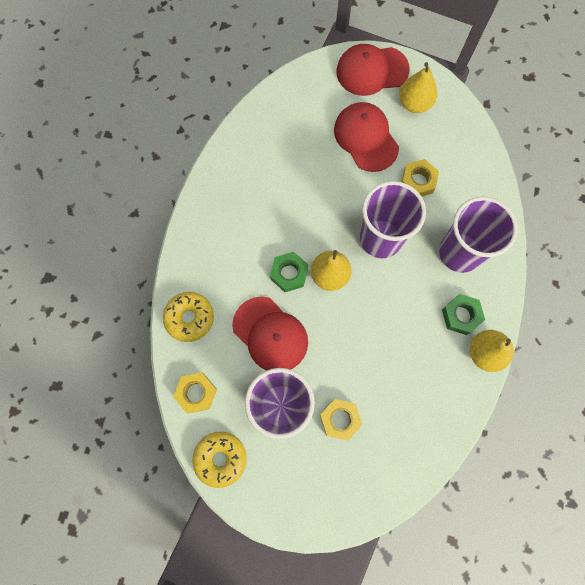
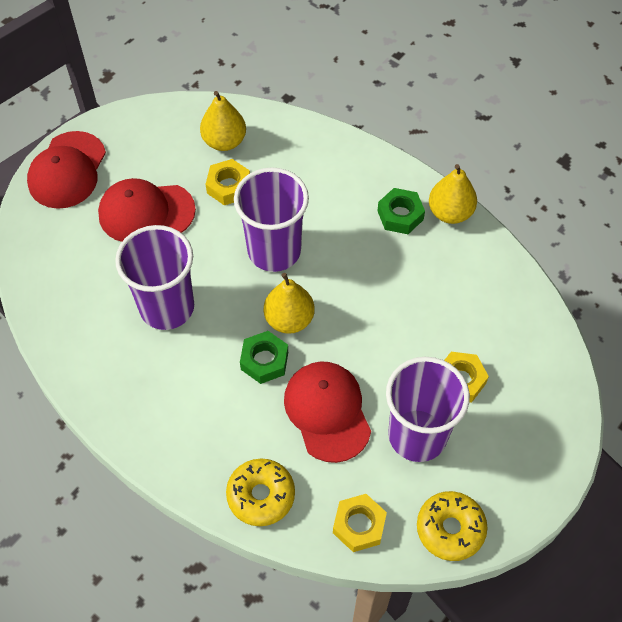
camera: 65 degrees left, 15 degrees down
red cap [232,296,308,370] -> red cap turned 90 degrees counterclockwise [284,361,371,463]
yellow pear [399,62,437,113] -> yellow pear moved to [200,91,246,151]
purple cup [439,197,518,273] -> purple cup moved to [115,225,194,330]

